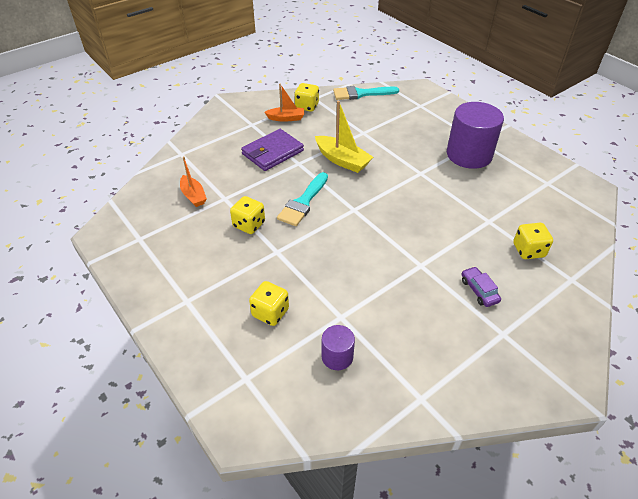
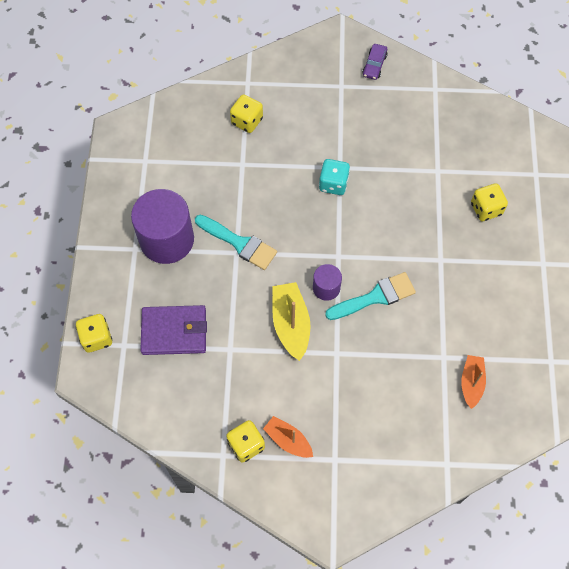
camera: 140 degrees left, 20 degrees up
yellow dice [230,196,265,234] -> yellow dice moved to [76,314,112,353]
purple wallet [241,129,304,171] -> purple wallet moved to [140,305,207,355]
purple cylinder [321,325,355,370] -> purple cylinder moved to [313,264,342,301]
turquoise brush [333,86,399,100] -> turquoise brush moved to [195,215,277,270]
purple car [462,266,501,307] -> purple car moved to [362,44,388,80]
none -> turquoise dice [319,159,350,195]

